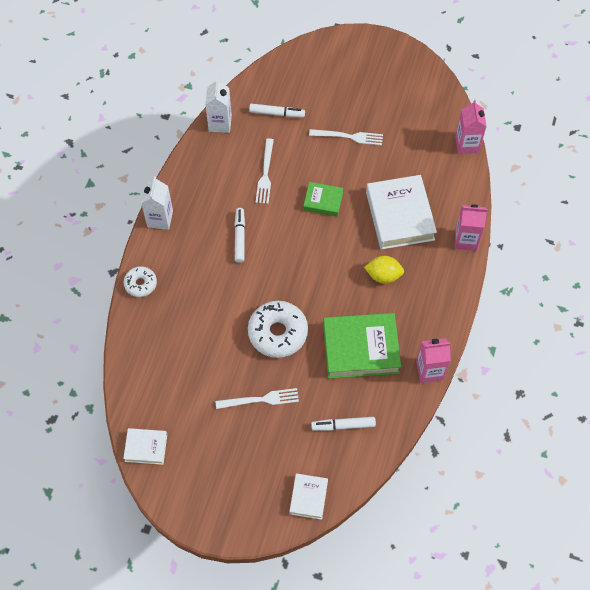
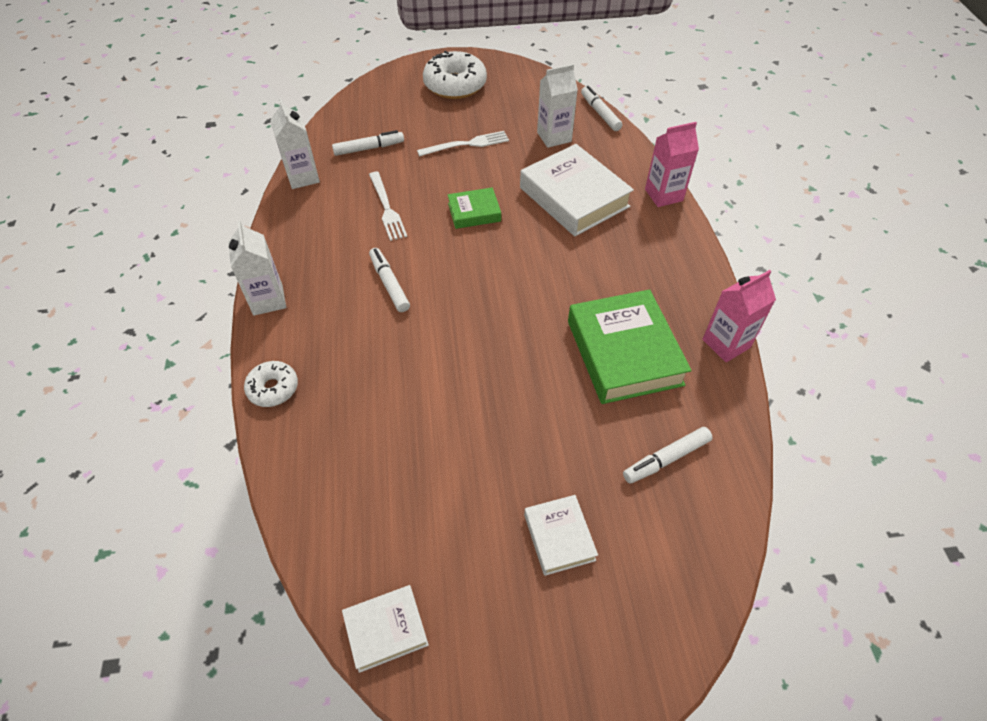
camera: 25 degrees left, 10 degrees down
white fork [215,388,299,409] -> none
white donut [248,301,308,358] -> white donut moved to [423,51,487,99]
white book [289,473,328,520] -> white book moved to [524,495,598,576]
green book [323,313,401,379] -> green book turned 75 degrees counterclockwise [568,289,692,404]
yellow lemon [364,256,404,284] -> none
pink carton [455,100,487,154] -> white marker [581,86,622,131]
none -> white carton [537,64,578,148]

